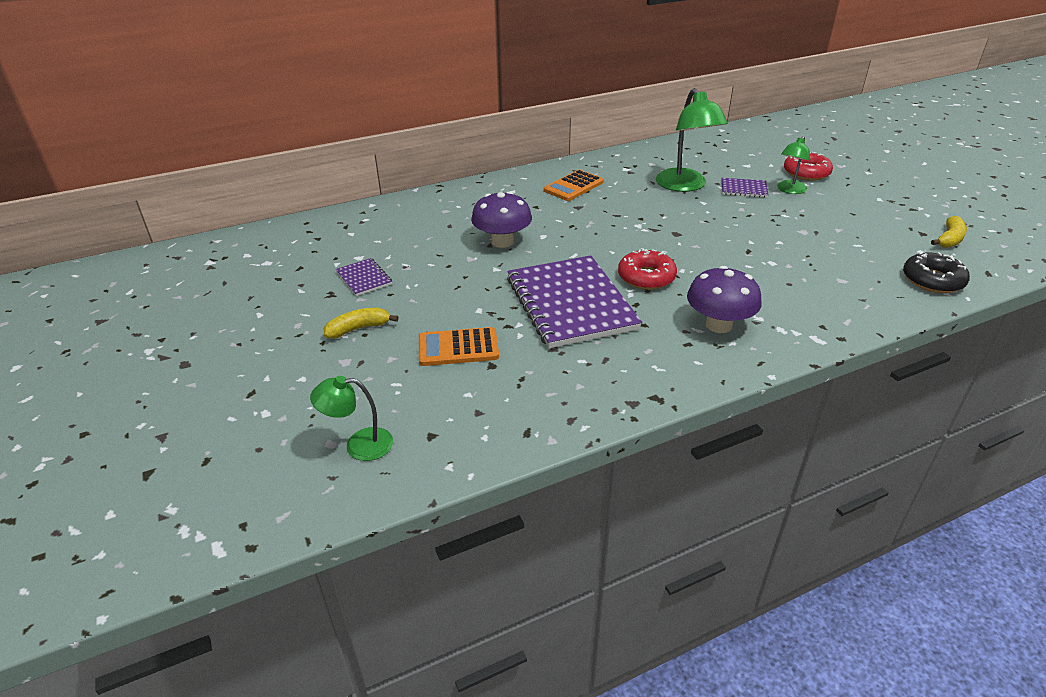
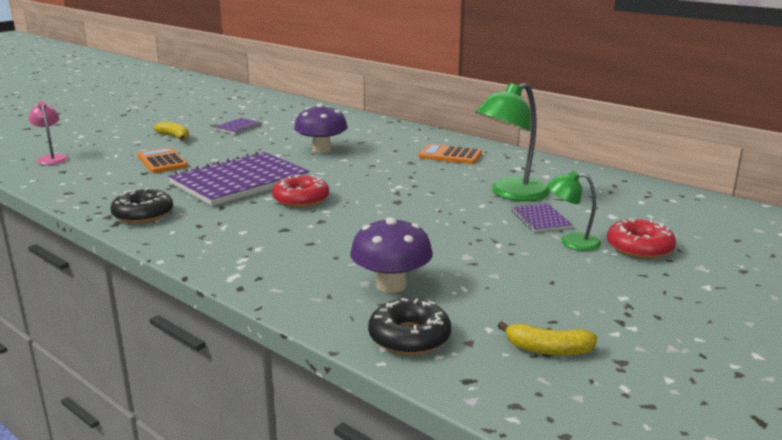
camera: 65 degrees right, 15 degrees down
green lamp [310,376,393,461] -> pink lamp [28,102,69,165]
purple mushroom [687,266,762,333] -> purple mushroom moved to [350,217,433,293]
none -> black donut [110,188,173,224]

